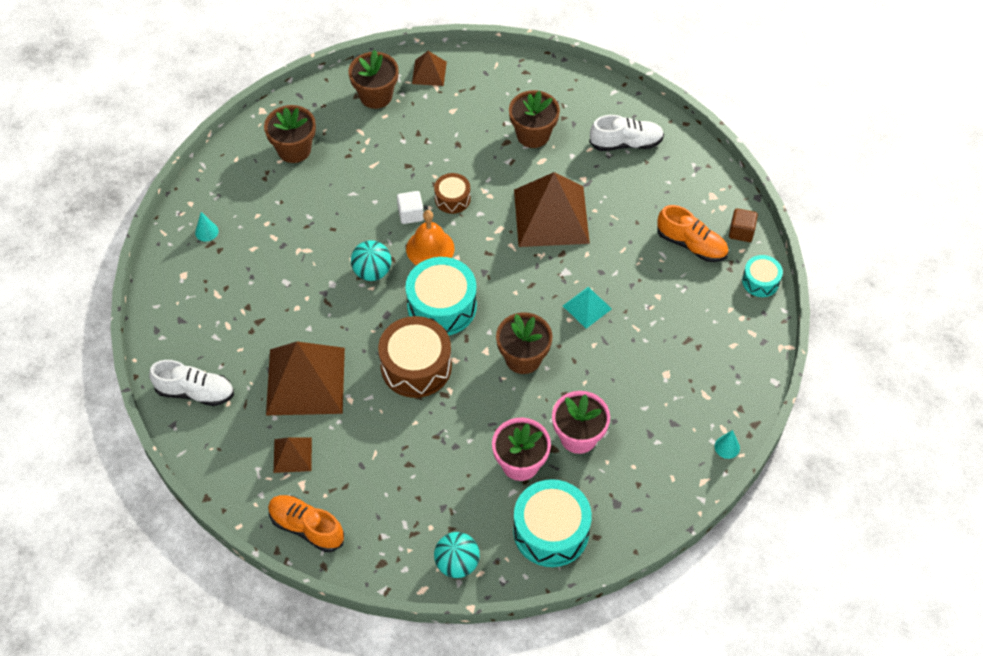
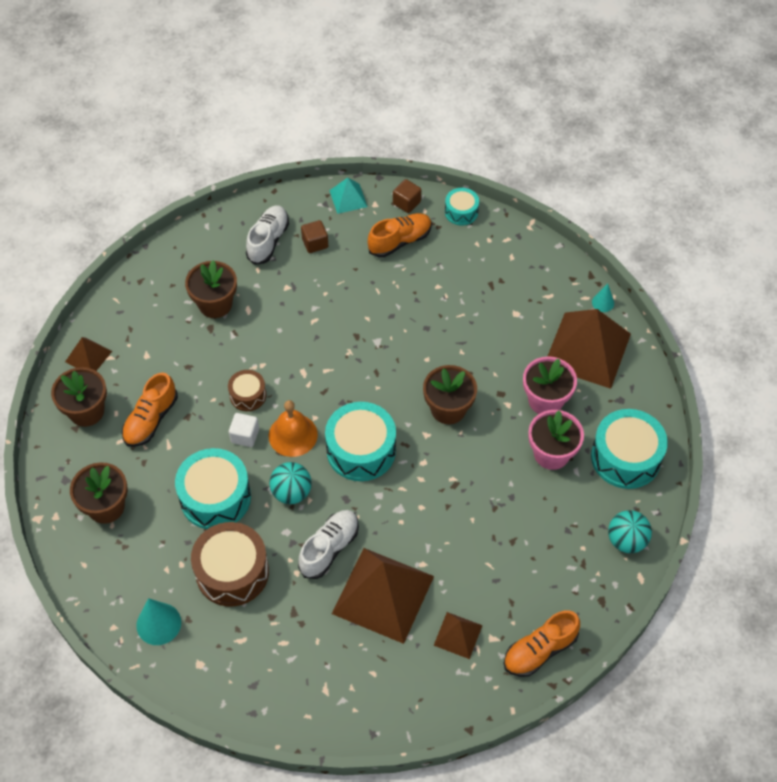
camera: 65 degrees left, 0 degrees up
white shoe [149,360,234,406] -> white shoe moved to [298,510,359,579]
turquoise cone [195,212,219,241] -> turquoise cone [136,598,181,645], size x1.73
brown drum [378,316,452,398] -> brown drum moved to [191,522,269,606]
brown pyramid [514,172,590,247] -> brown pyramid moved to [548,309,631,389]
turquoise pyramid [563,287,612,329] -> turquoise pyramid moved to [329,178,368,214]
none -> orange shoe [122,372,178,447]
none -> turquoise drum [175,448,251,529]
none -> brown cube [301,220,328,253]

